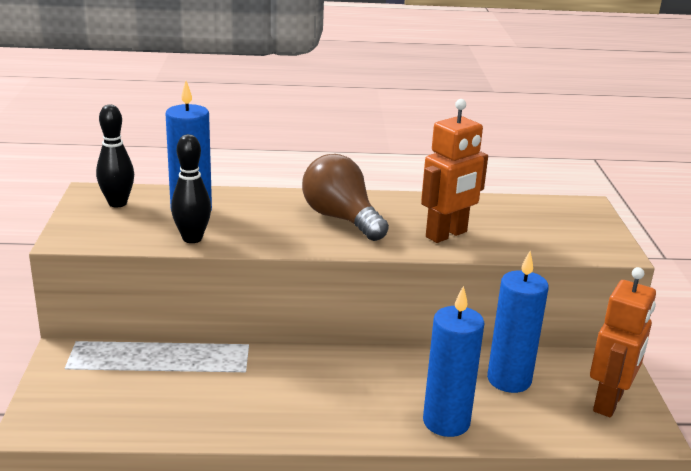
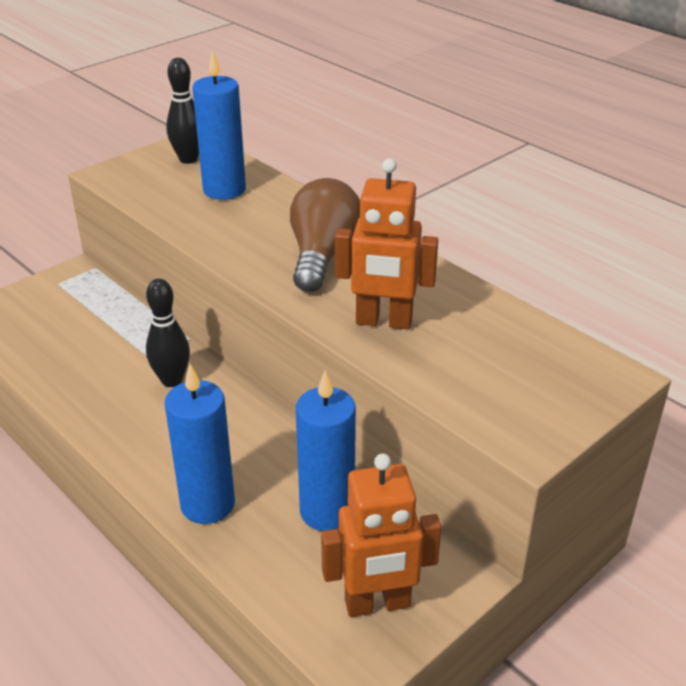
camera: 50 degrees right, 10 degrees up
black bowling pin [171,134,211,243] -> black bowling pin moved to [146,279,190,387]

